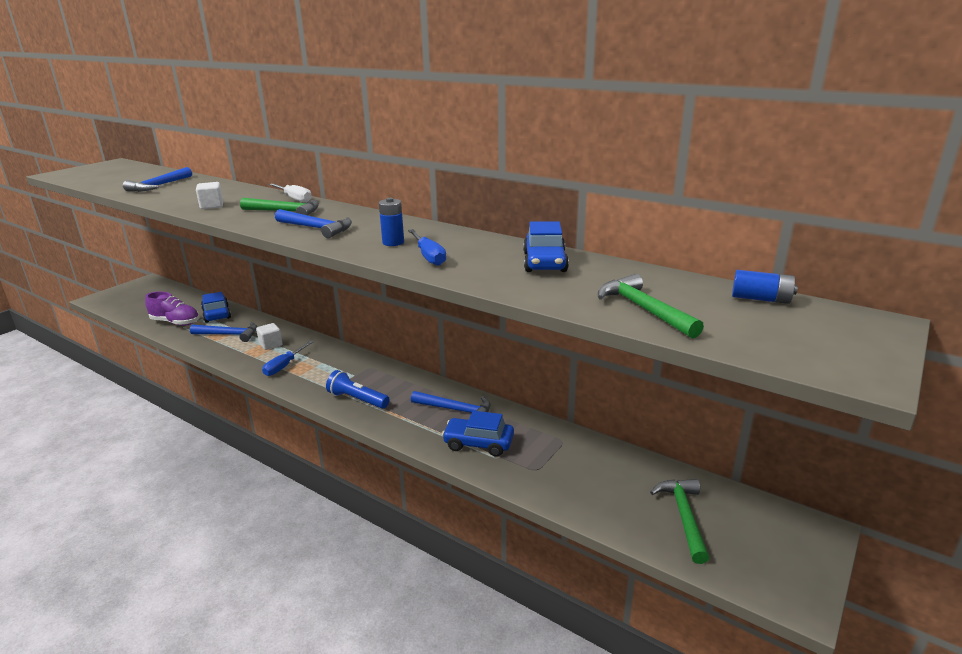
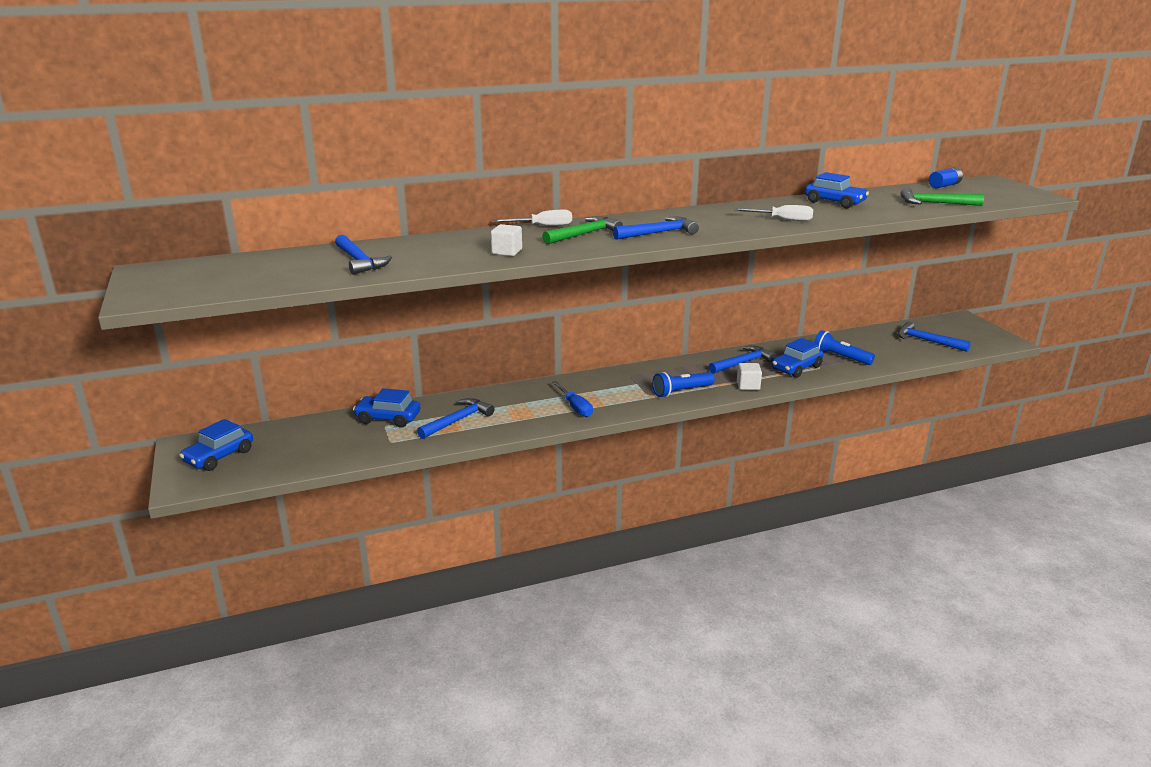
camera: 55 degrees left, 0 degrees up
purple shoe [145,292,200,326] -> none
white cube [256,323,283,350] -> white cube moved to [737,363,762,390]
blue battery [379,198,404,246] -> none
blue screwdriver [408,229,446,266] -> white screwdriver [734,205,813,222]
green hammer [650,479,709,564] -> blue hammer [898,322,971,352]
none -> blue car [179,419,253,471]
none -> blue flashlight [814,330,875,365]

